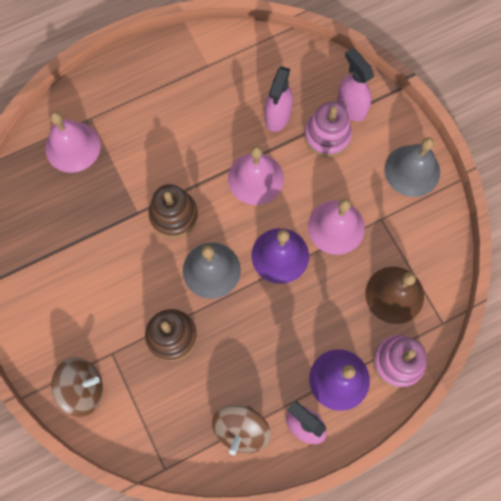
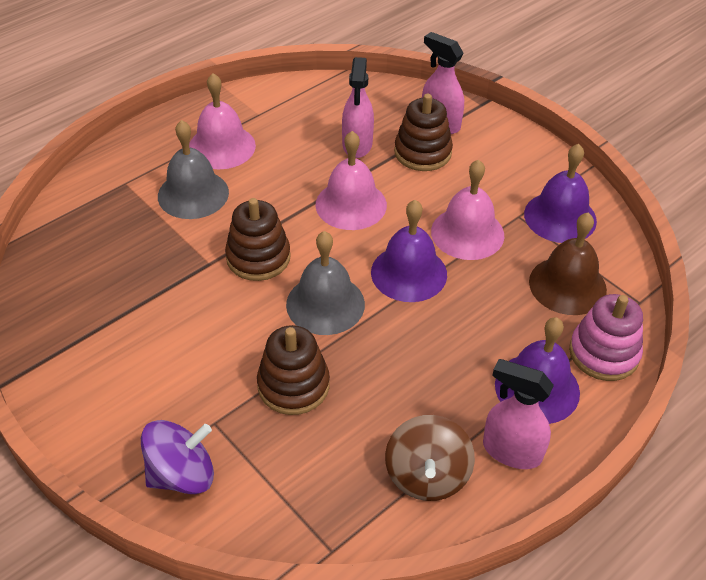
camera: 15 degrees left, 25 degrees down
pink bell [45,111,101,173] -> pink bell moved to [189,73,256,169]
brown spinning top [51,357,103,417] -> purple spinning top [141,420,214,494]
pink stacking toy [304,102,352,157] -> brown stacking toy [394,94,453,171]
grey bell [384,137,440,197] -> grey bell moved to [158,120,229,219]
none -> purple bell [524,144,597,243]

